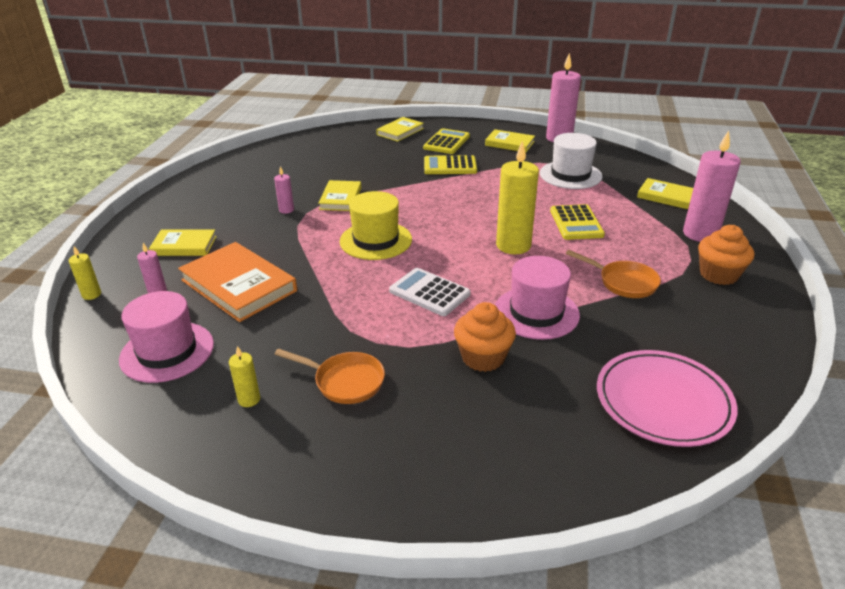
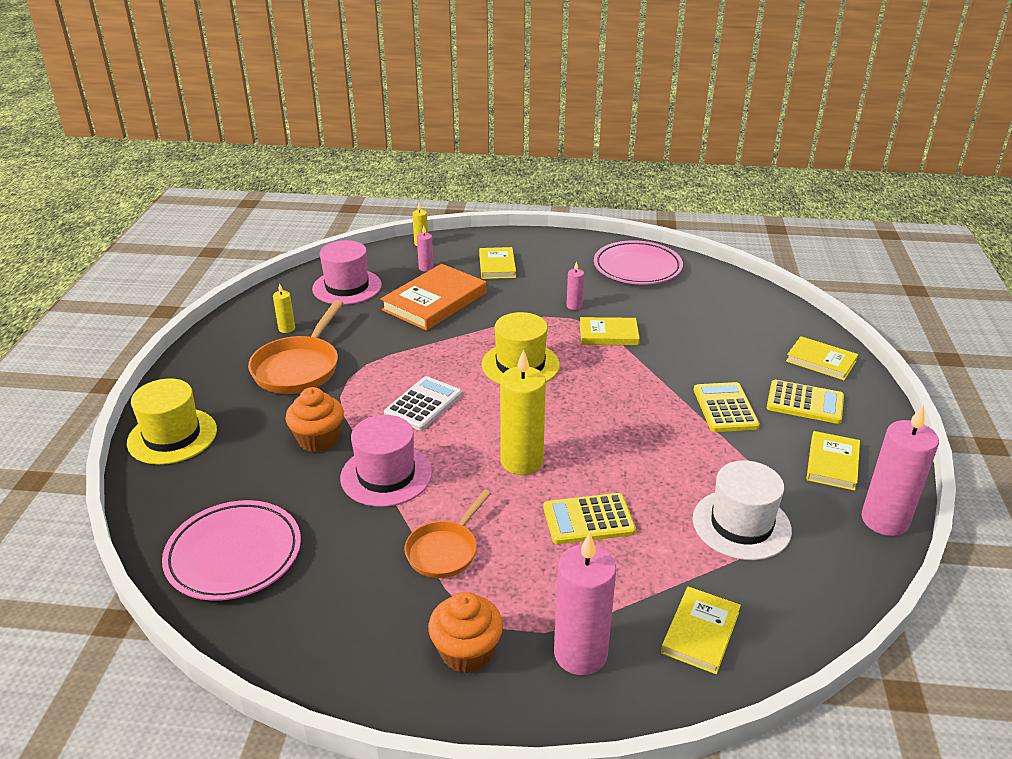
camera: 85 degrees right, 0 degrees up
orange pan [275,348,385,404] -> orange pan [248,300,344,394], size x1.55
none -> yellow hat [127,378,217,465]
none -> pink plate [594,240,683,285]

